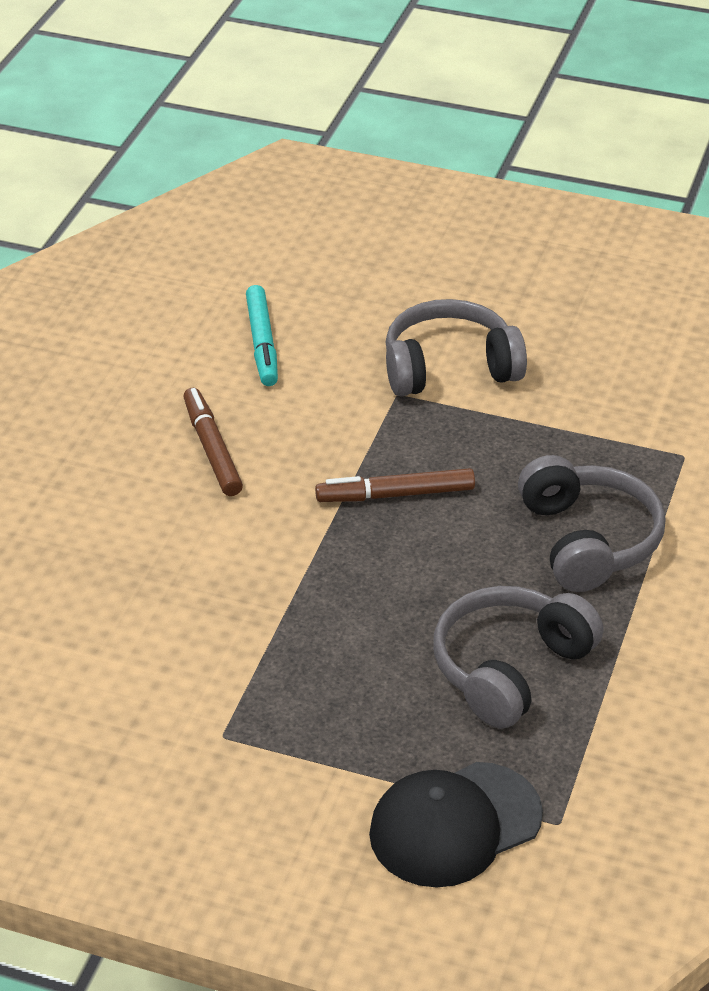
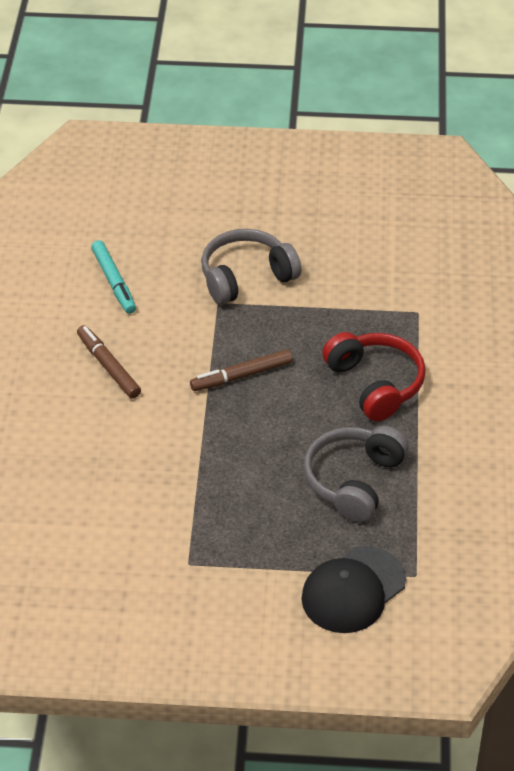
camera: 15 degrees left, 5 degrees up
grey headphones [518,455,666,592] -> red headphones [322,332,426,421]

